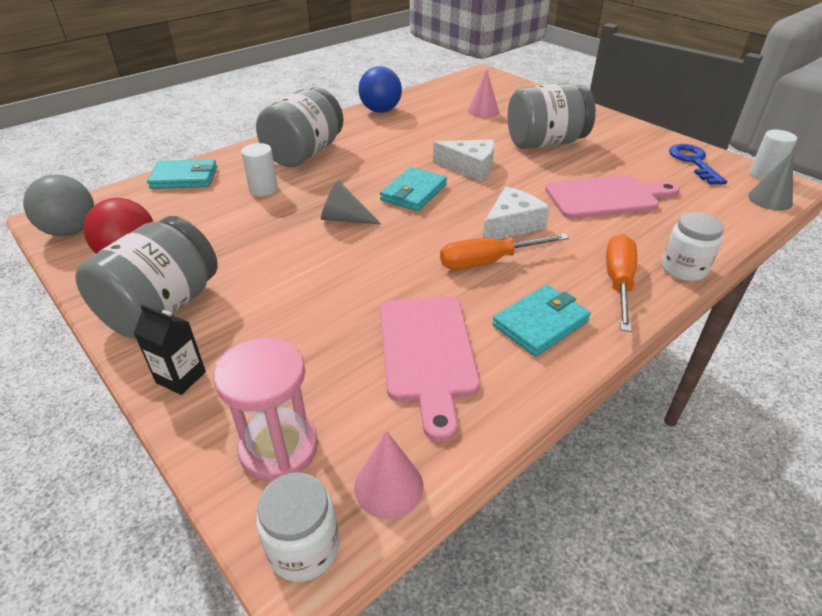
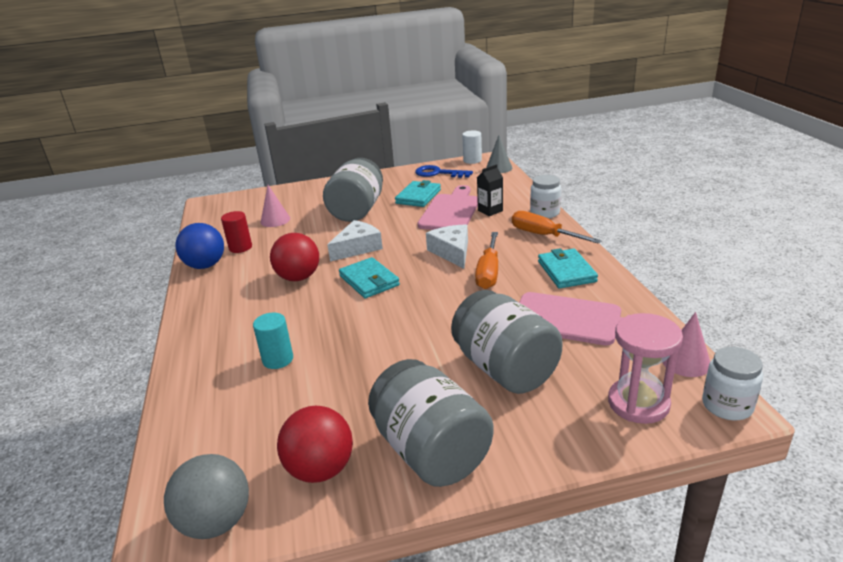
camera: 60 degrees left, 10 degrees down
black carton [134,305,206,395] -> black carton moved to [477,164,503,216]
turquoise wallet [147,159,217,189] -> turquoise wallet moved to [395,180,441,207]
white cylinder [241,143,278,196] -> turquoise cylinder [253,313,293,369]
grey jar [256,87,344,167] -> grey jar moved to [451,290,563,394]
grey cone [321,180,381,224] -> none
none -> red cylinder [221,211,252,253]
none -> red ball [270,233,319,281]

